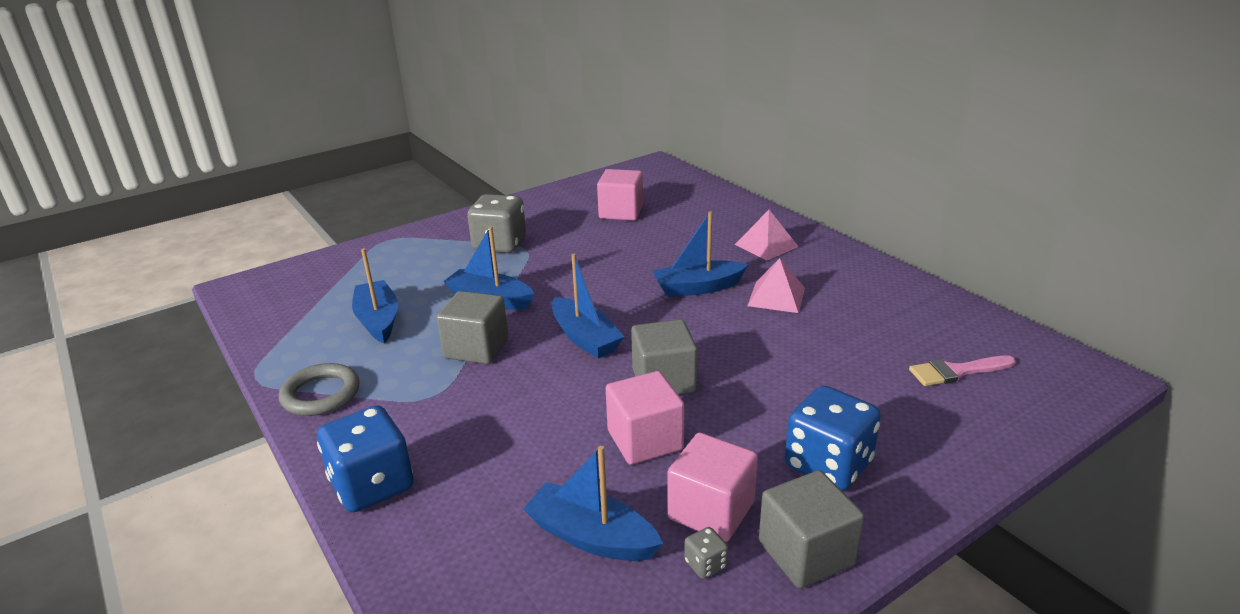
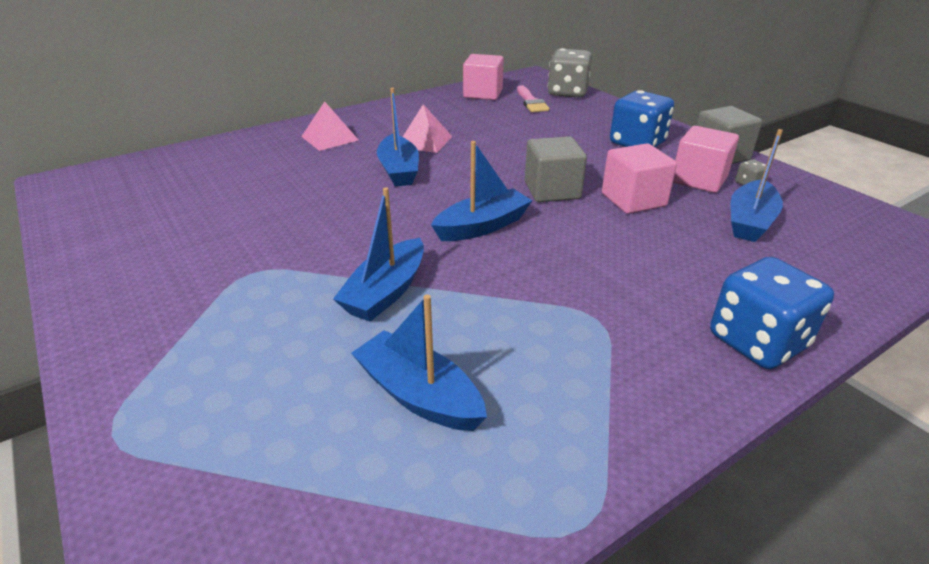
camera: 90 degrees left, 5 degrees up
grey ring [279,363,360,416] -> none
blue boat [352,248,398,343] -> blue boat turned 60 degrees clockwise [351,294,487,431]
grey cube [437,291,508,364] -> none
grey dice [467,194,526,253] -> grey dice moved to [548,48,592,98]
pink cube [597,169,643,221] -> pink cube moved to [463,54,504,100]

